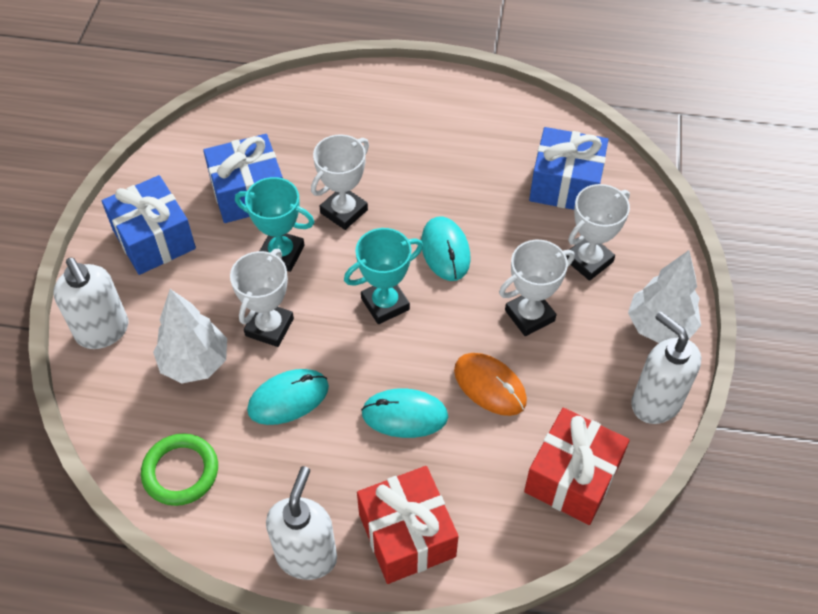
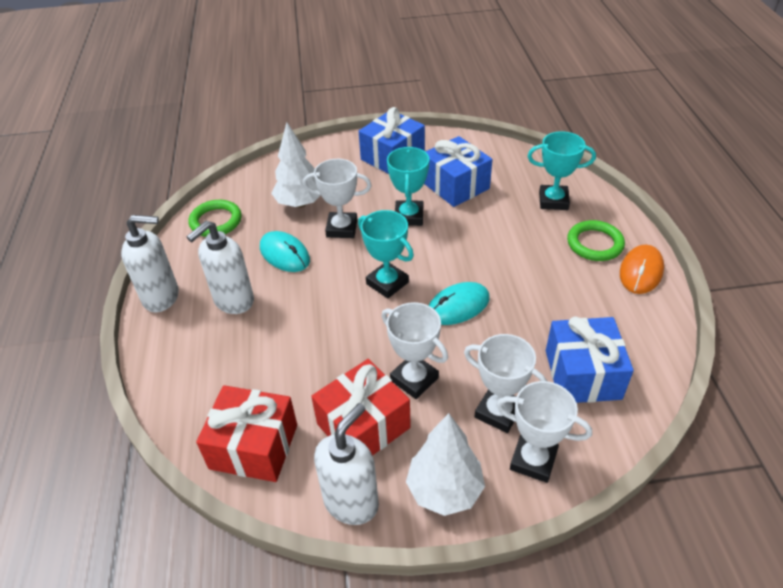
camera: 75 degrees right, 10 degrees down
white soap dispenser [53,257,128,349] -> white soap dispenser moved to [187,221,254,314]
white trophy [311,134,369,230] -> white trophy moved to [496,381,592,483]
red gift [357,466,459,584] -> red gift moved to [311,359,411,456]
turquoise mouse [361,388,448,438] -> none
orange mouse [454,353,527,416] -> orange mouse moved to [620,244,664,294]
none -> turquoise trophy [527,131,596,210]
none -> green ring [567,220,625,261]

